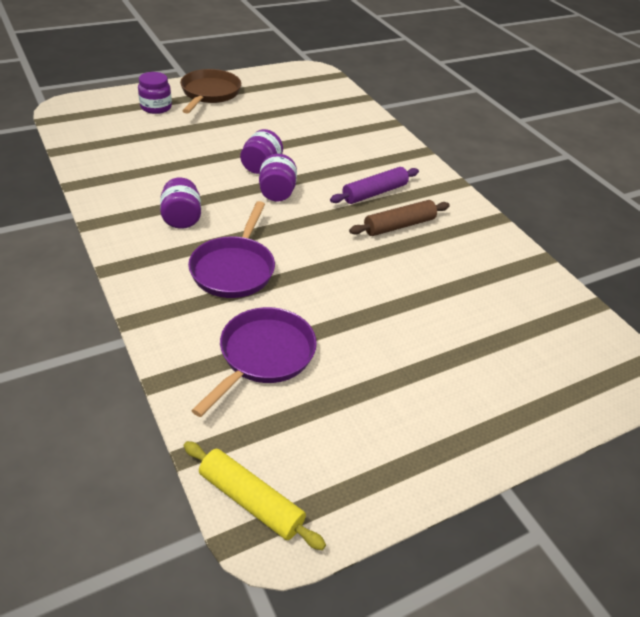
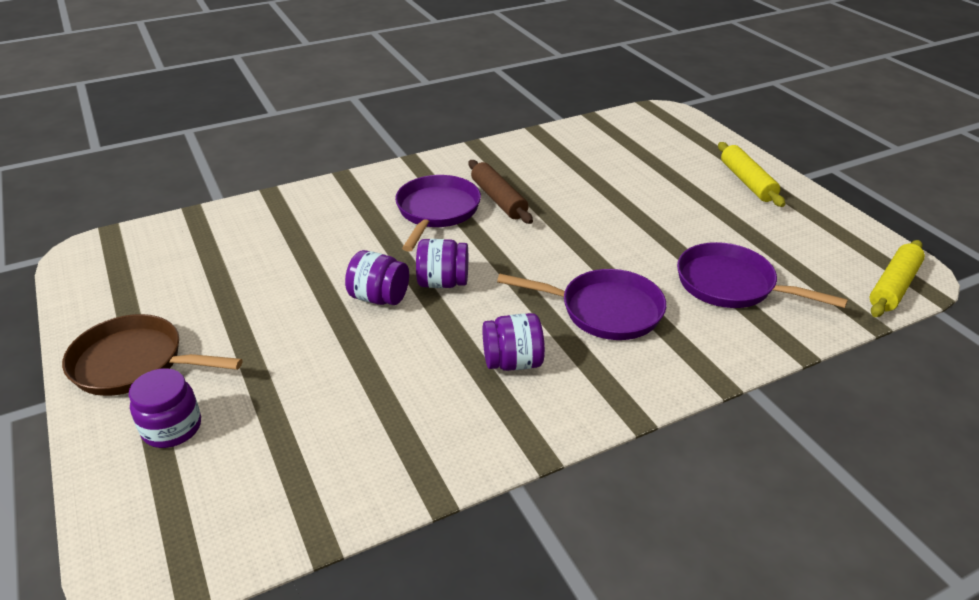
camera: 85 degrees left, 5 degrees down
purple rolling pin [330,167,419,204] -> purple pan [395,175,481,252]
none -> yellow rolling pin [718,142,785,207]

